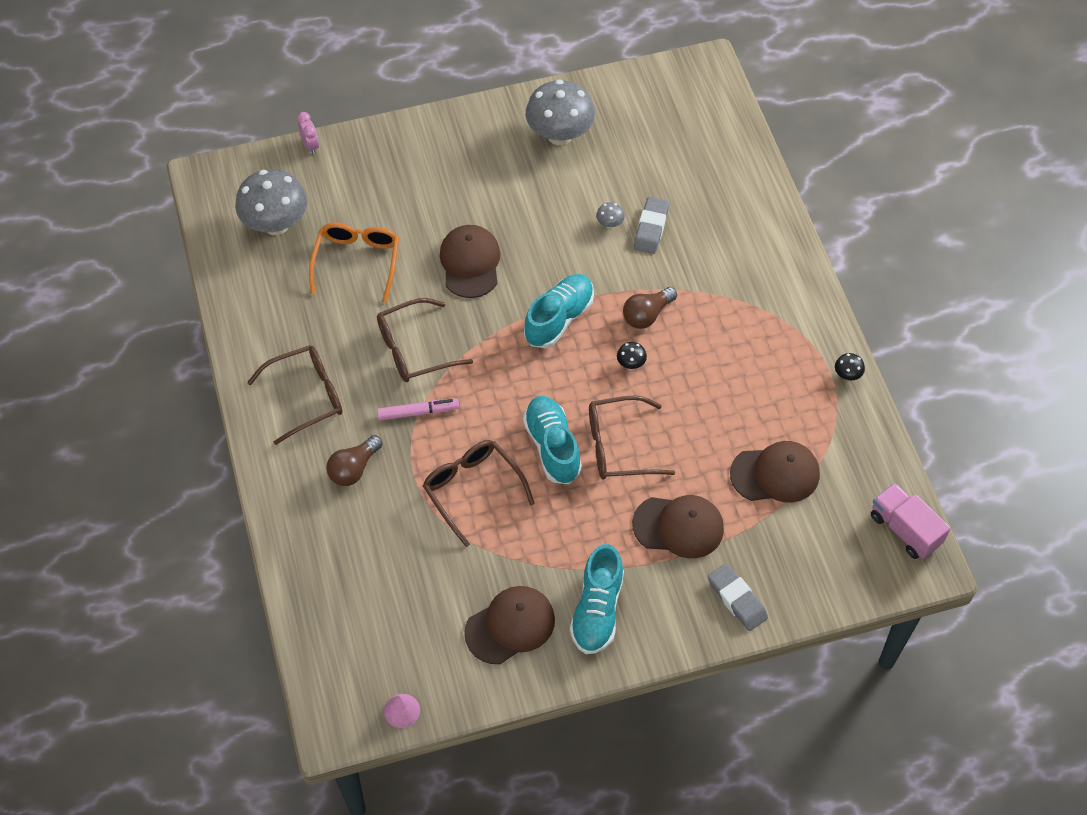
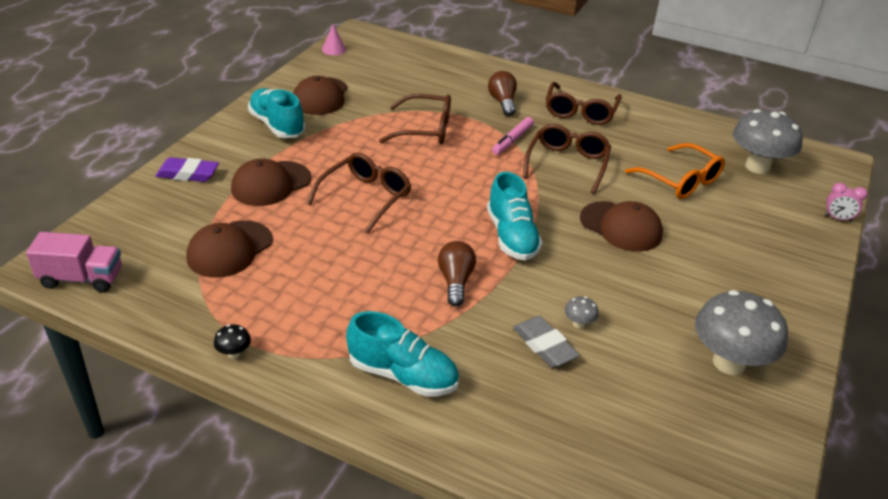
camera: 130 degrees right, 20 degrees down
turquoise shoe [523,396,582,484] -> turquoise shoe moved to [346,311,459,397]
black mushroom [617,342,647,369] -> none
grey eraser [708,563,768,631] -> purple eraser [156,157,219,182]

